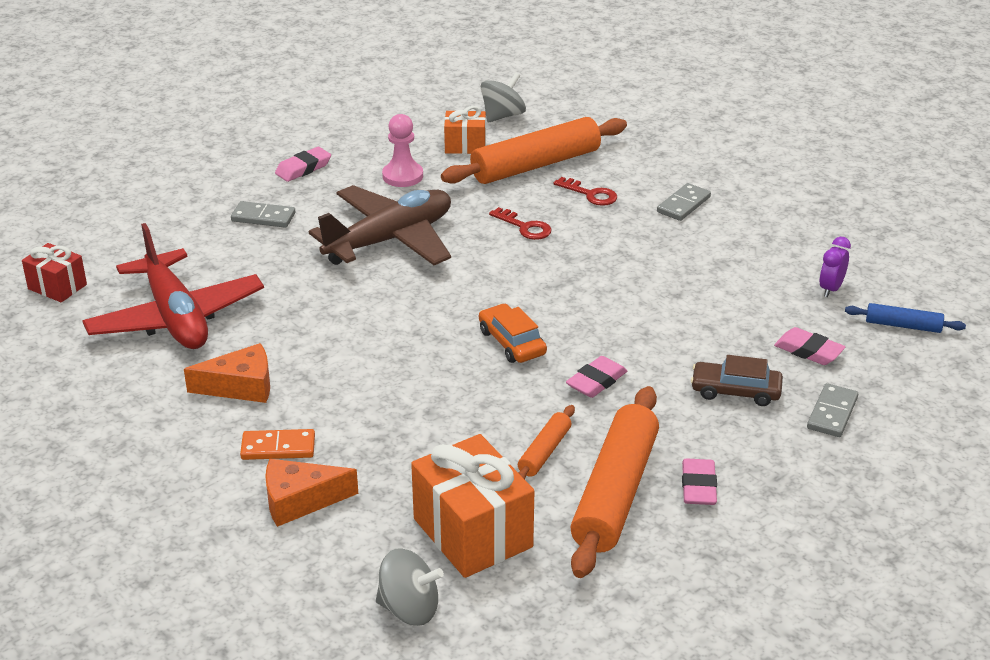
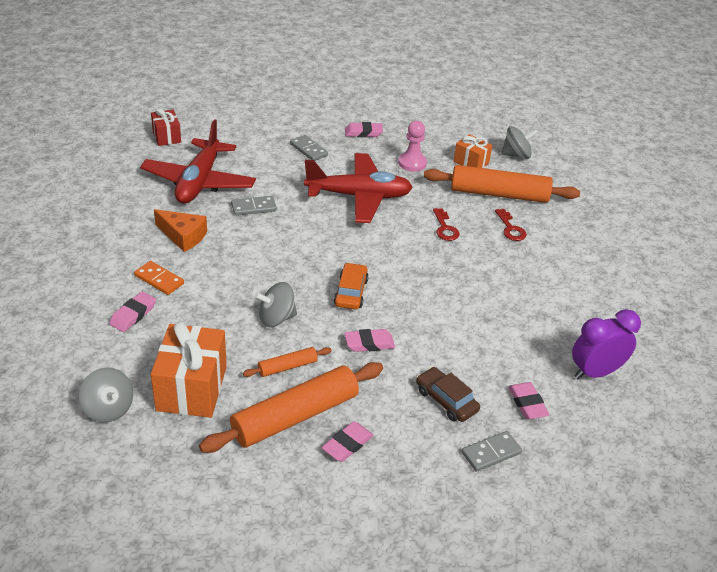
camera: 35 degrees right, 5 degrees up
orange cheese [265,459,358,527] -> pink eraser [109,292,156,332]
brown plane [309,185,451,265] -> red plane [304,153,413,223]
grey domino [657,183,711,221] -> grey domino moved to [231,196,277,216]
purple clock [819,237,851,297] -> purple clock [572,309,641,379], size x1.77
blue rolling pin [845,303,966,333] -> none
none -> grey spinning top [255,282,297,327]

